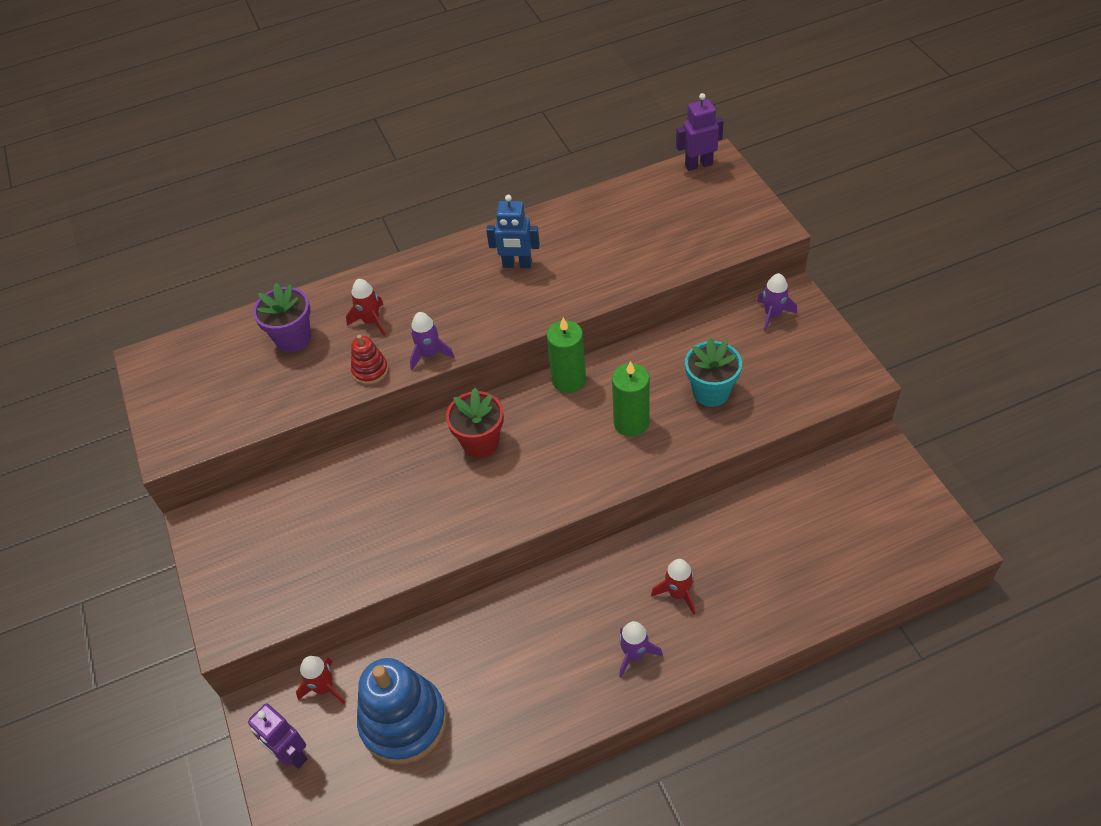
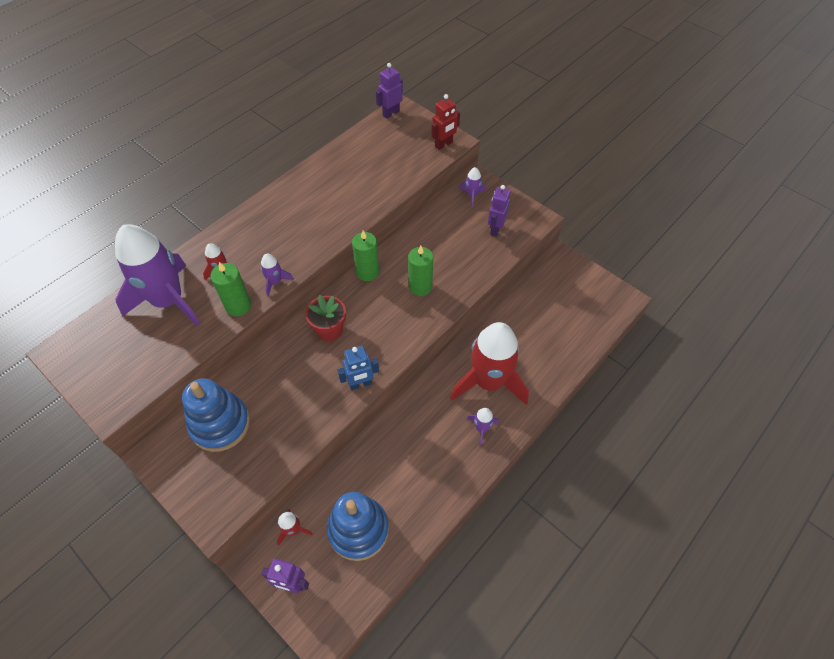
camera: 30 degrees left, 5 degrees up
purple flower pot [253,283,311,352] -> purple rocket [115,224,200,326]
red stacking toy [351,335,388,385] -> green candle [211,262,251,316]
blue robot [486,195,540,268] -> blue robot moved to [338,346,379,390]
red rocket [651,559,695,615] -> red rocket [450,322,529,405], size x2.46
turquoise flower pot [685,337,742,407] -> none
none -> blue stacking toy [182,378,250,452]
none -> red robot [431,94,460,150]
none -> purple robot [488,185,511,237]

